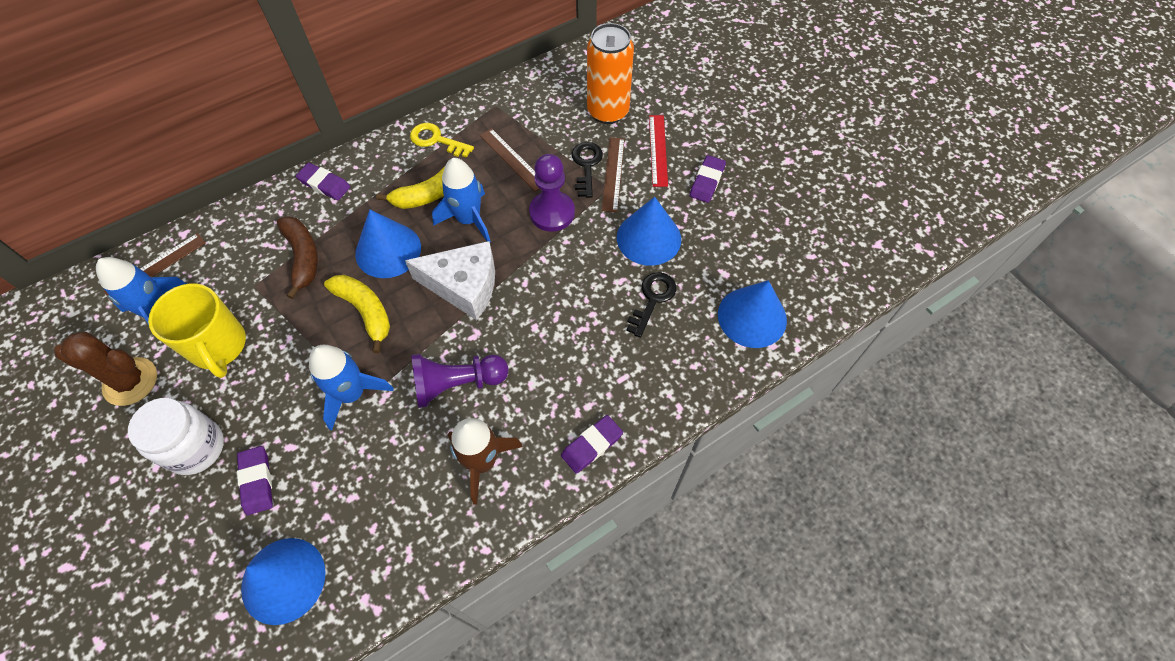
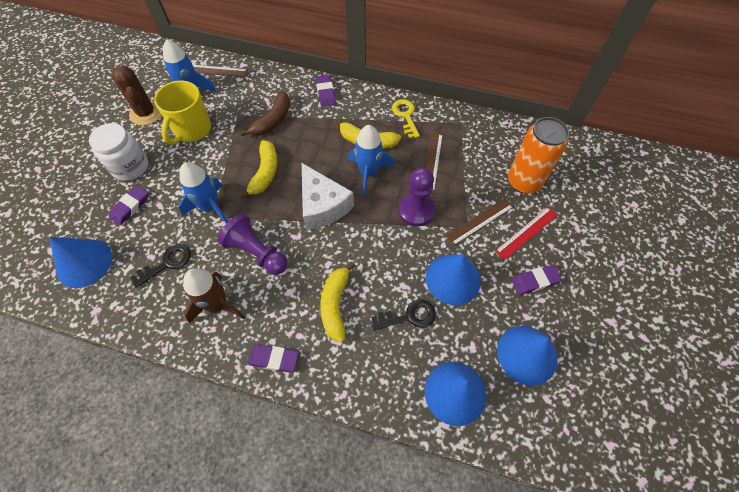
camera: 50 degrees right, 0 degrees up
blue cone [355,210,421,278] -> blue cone moved to [497,326,557,385]
black key [572,142,603,198] -> black key moved to [130,244,191,288]
none -> yellow banana [320,262,355,342]

